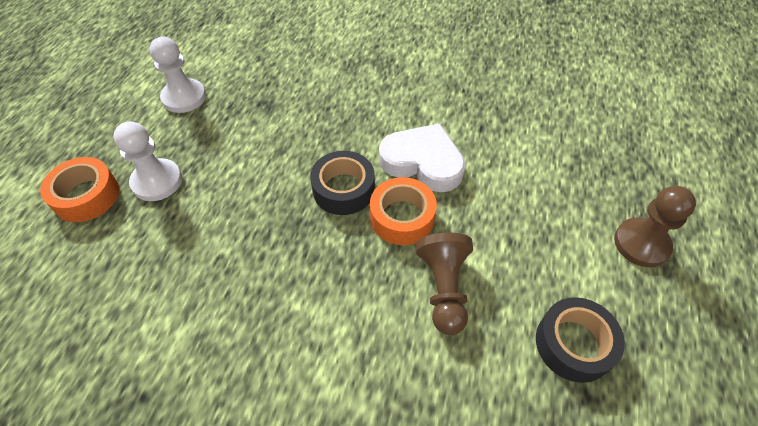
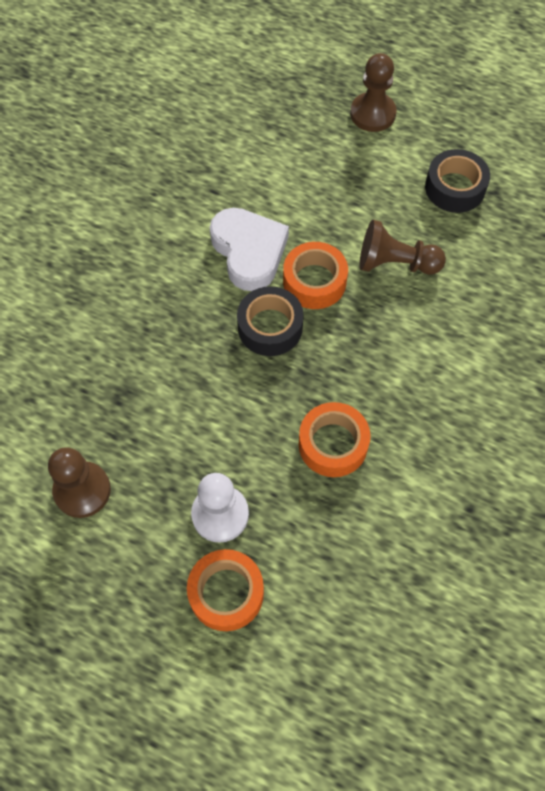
camera: 80 degrees left, 10 degrees up
white pawn [150,37,206,113] -> brown pawn [48,447,111,518]
white heart [379,123,466,192] -> white heart turned 120 degrees clockwise [210,208,289,291]
none -> orange tape [299,402,370,477]

